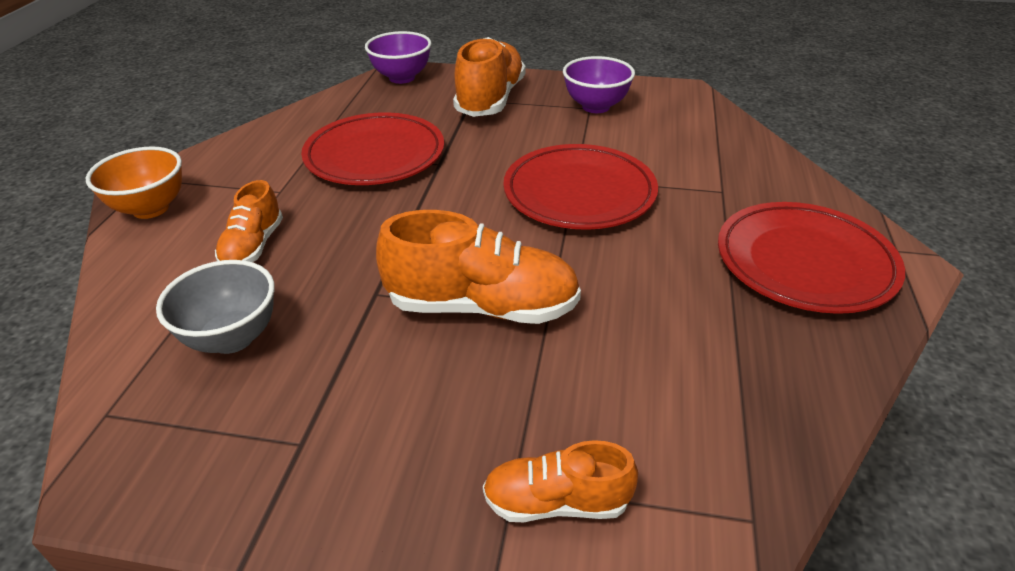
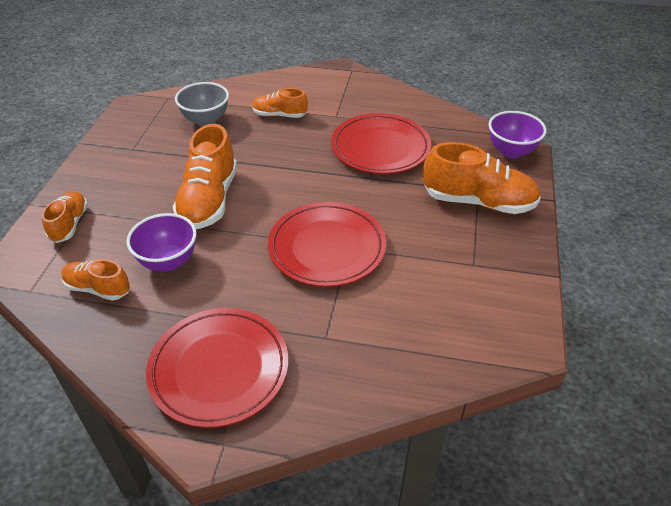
camera: 90 degrees right, 5 degrees up
orange bowl [86,146,182,219] -> none
purple bowl [563,56,635,113] -> purple bowl moved to [126,213,197,271]
none -> orange shoe [61,259,130,301]

